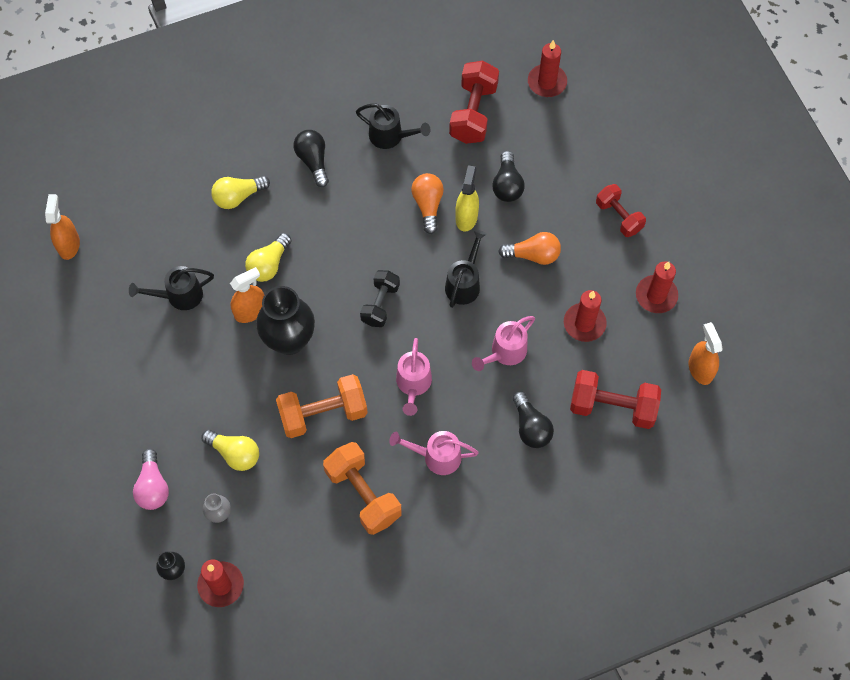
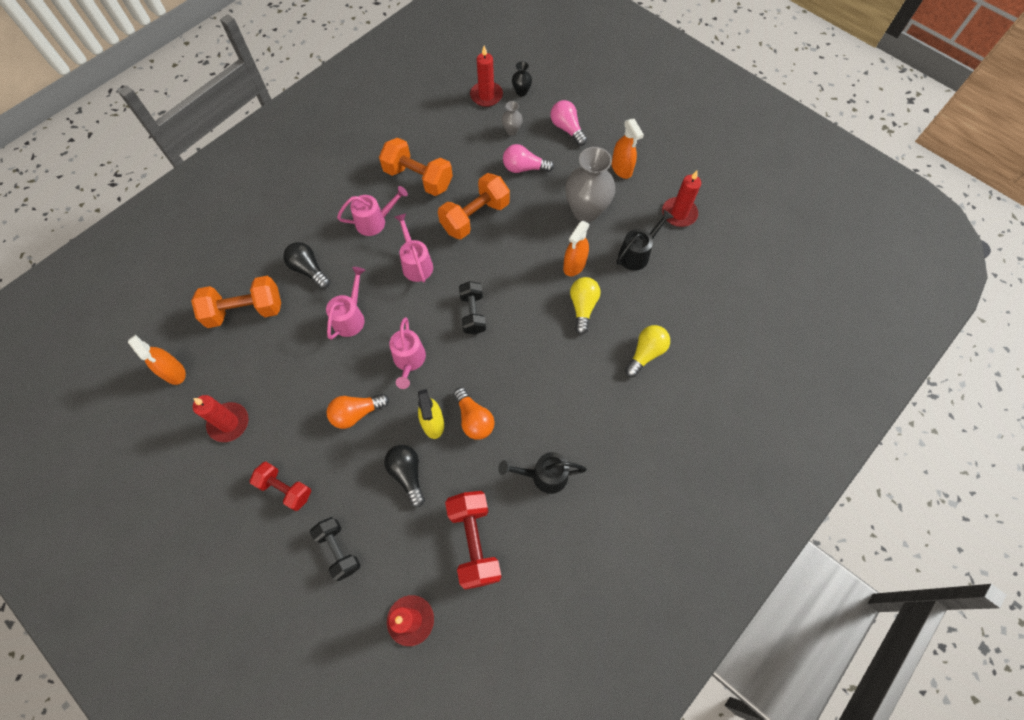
camera: 155 degrees right, 0 degrees up
orange spray bottle [45,194,80,260] -> orange spray bottle moved to [612,119,644,179]
yellow light bulb [202,430,259,471] -> pink light bulb [503,144,554,173]
black vase [256,286,315,355] -> none
black light bulb [294,130,329,187] -> none
black watering can [445,229,487,308] -> pink watering can [389,317,426,389]
red candle [564,290,607,342] -> red candle moved to [662,170,701,227]
red dumbbell [570,370,661,429] -> orange dumbbell [191,276,281,328]
none -> black dumbbell [310,517,360,581]
none -> grey vase [565,147,615,223]

